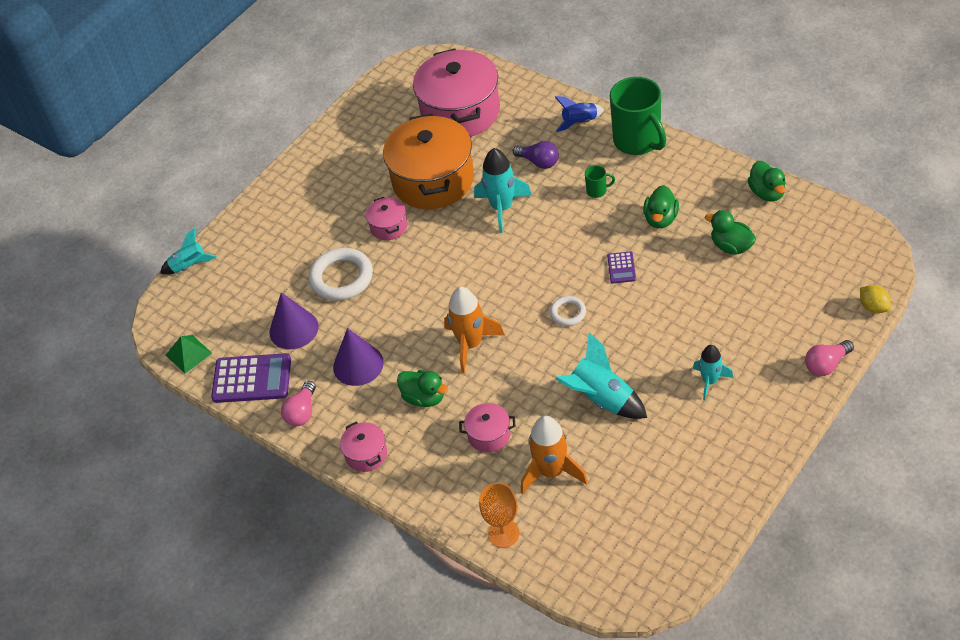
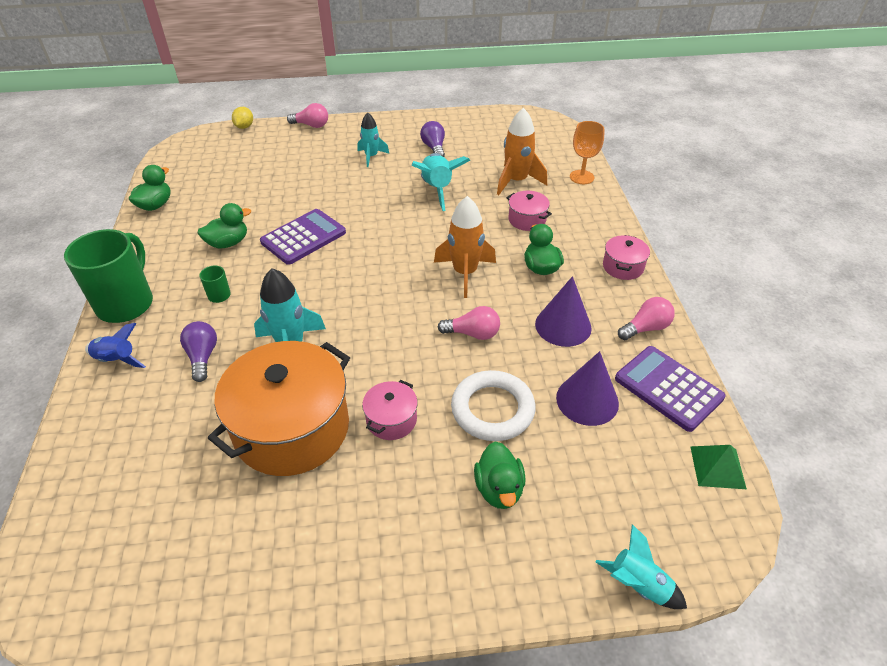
camera: 140 degrees left, 5 degrees down
pink pot [413,48,500,137] -> none
white ring [550,296,586,326] -> none
purple calculator [607,251,636,283] -> purple calculator [260,209,346,265], size x1.99
green duck [705,210,756,255] -> green duck moved to [474,442,526,509]
none -> purple light bulb [420,121,445,157]
none -> pink light bulb [437,306,500,340]

